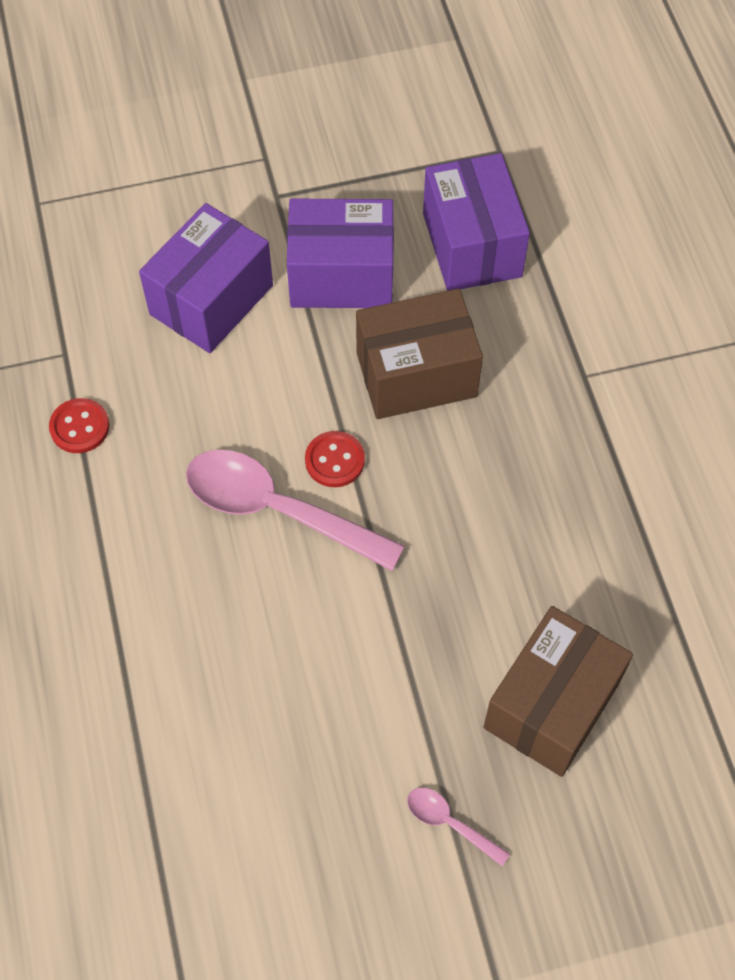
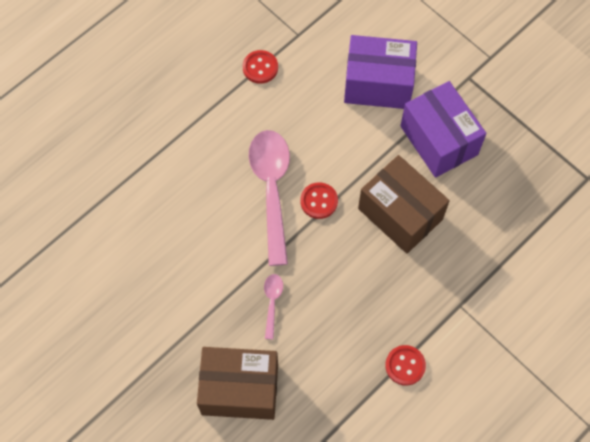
camera: 60 degrees right, 5 degrees up
pink spoon [407,788,510,866] -> pink spoon moved to [264,274,283,339]
purple box [423,153,530,291] -> none
none -> red button [385,345,426,386]

